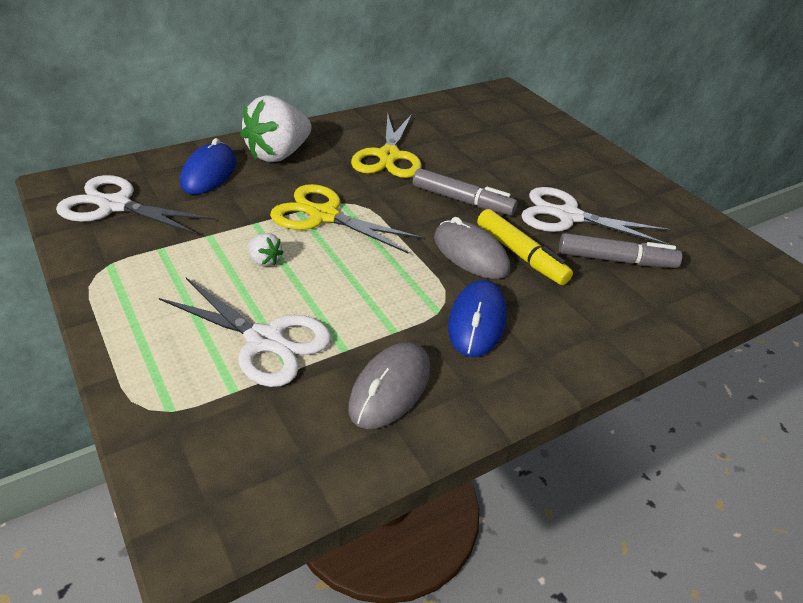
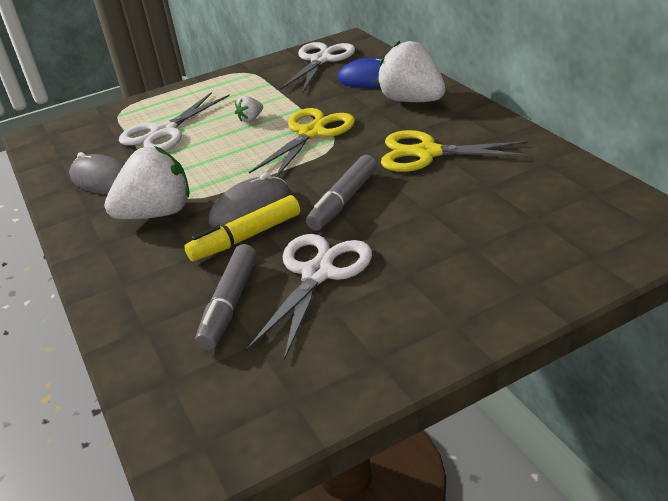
camera: 100 degrees right, 5 degrees down
blue mouse [448,280,507,357] -> white strawberry [104,146,189,219]

